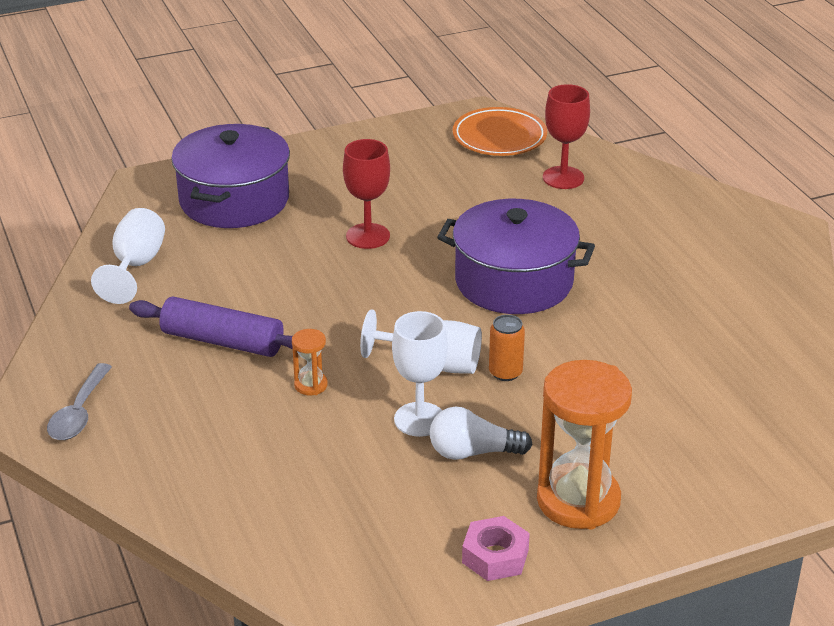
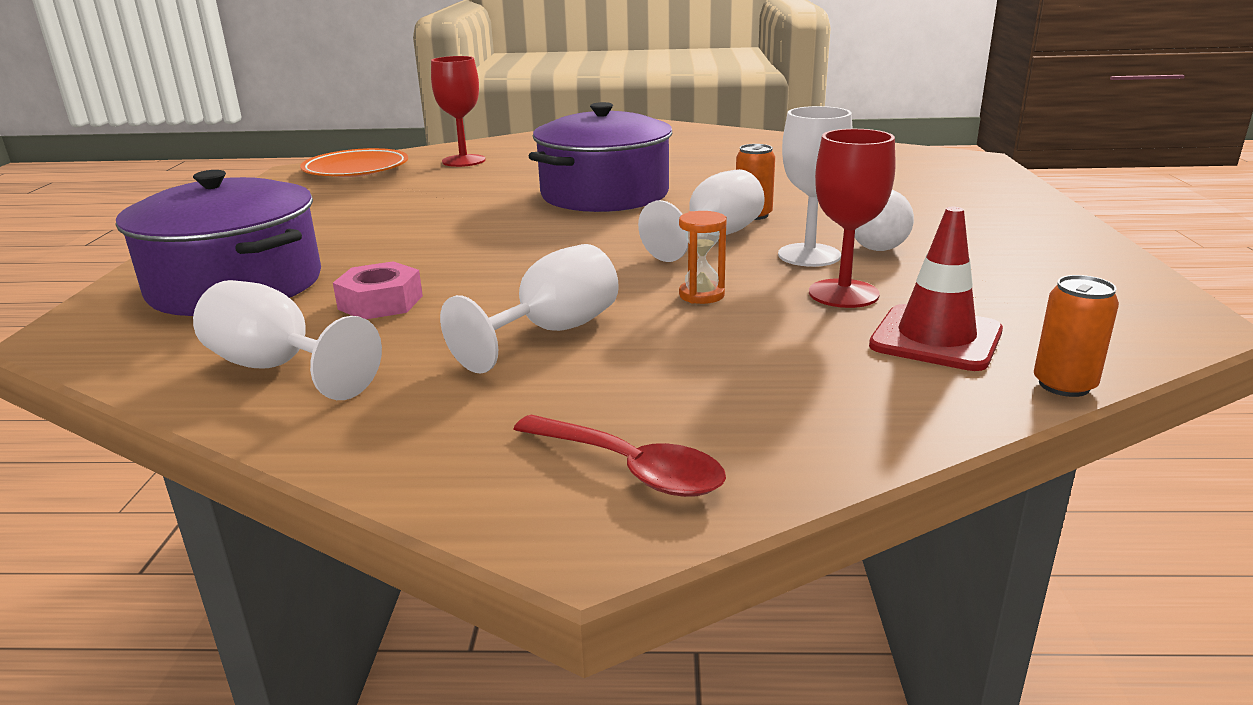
camera: 65 degrees left, 10 degrees down
grey spoon [47,363,112,440] -> red spoon [513,415,726,497]
purple rolling pin [129,296,293,357] -> white goblet [440,244,619,374]
red goblet [343,139,390,249] -> red goblet moved to [809,129,895,308]
pink nut [462,516,530,581] -> pink nut moved to [333,261,423,319]
orange hourglass [537,360,632,529] -> none
none -> red traffic cone [869,207,1003,371]
none -> orange can [1034,275,1119,397]

